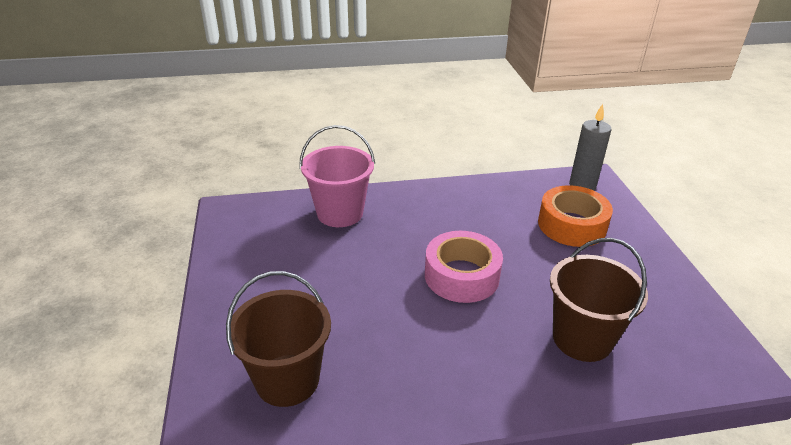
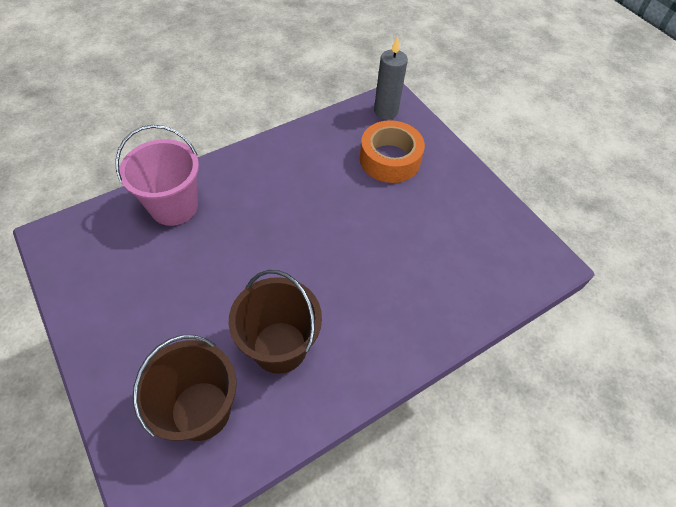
camera: 25 degrees left, 20 degrees up
pink tape [425,231,503,303] -> none
brown bucket [550,238,648,362] -> brown bucket moved to [229,270,322,374]

